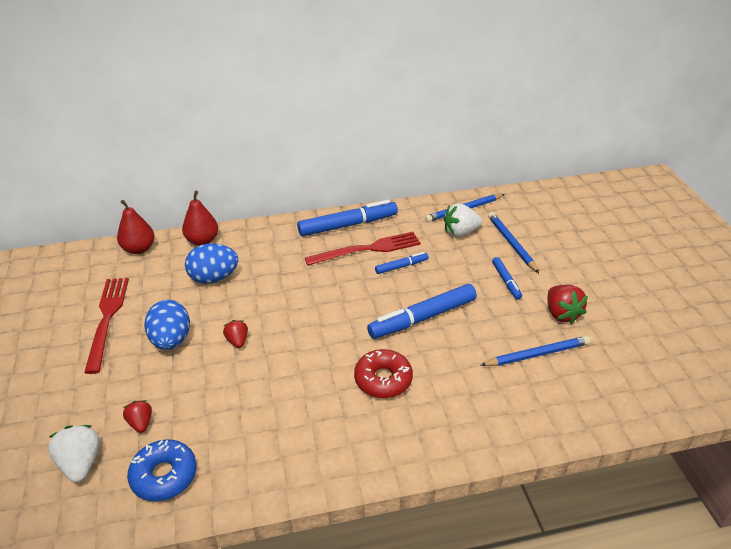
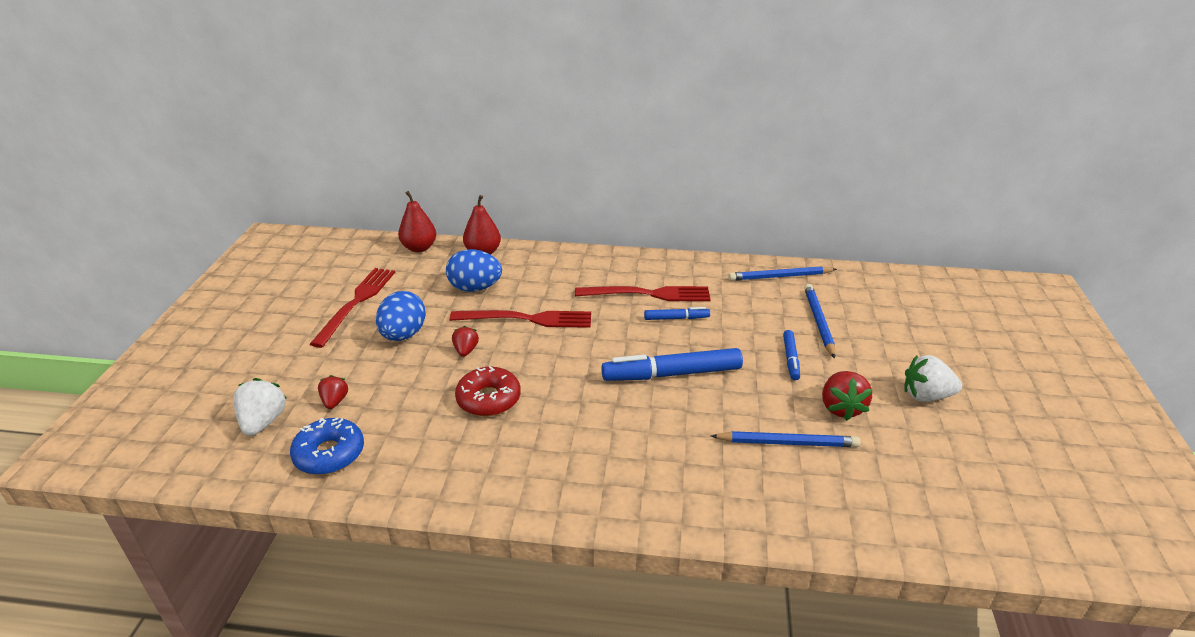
camera: 20 degrees right, 5 degrees down
blue marker [297,200,398,236] -> none
red donut [354,349,413,398] -> red donut moved to [455,366,521,417]
white strawberry [443,203,482,237] -> white strawberry moved to [904,355,962,402]
none -> red fork [450,310,591,328]

